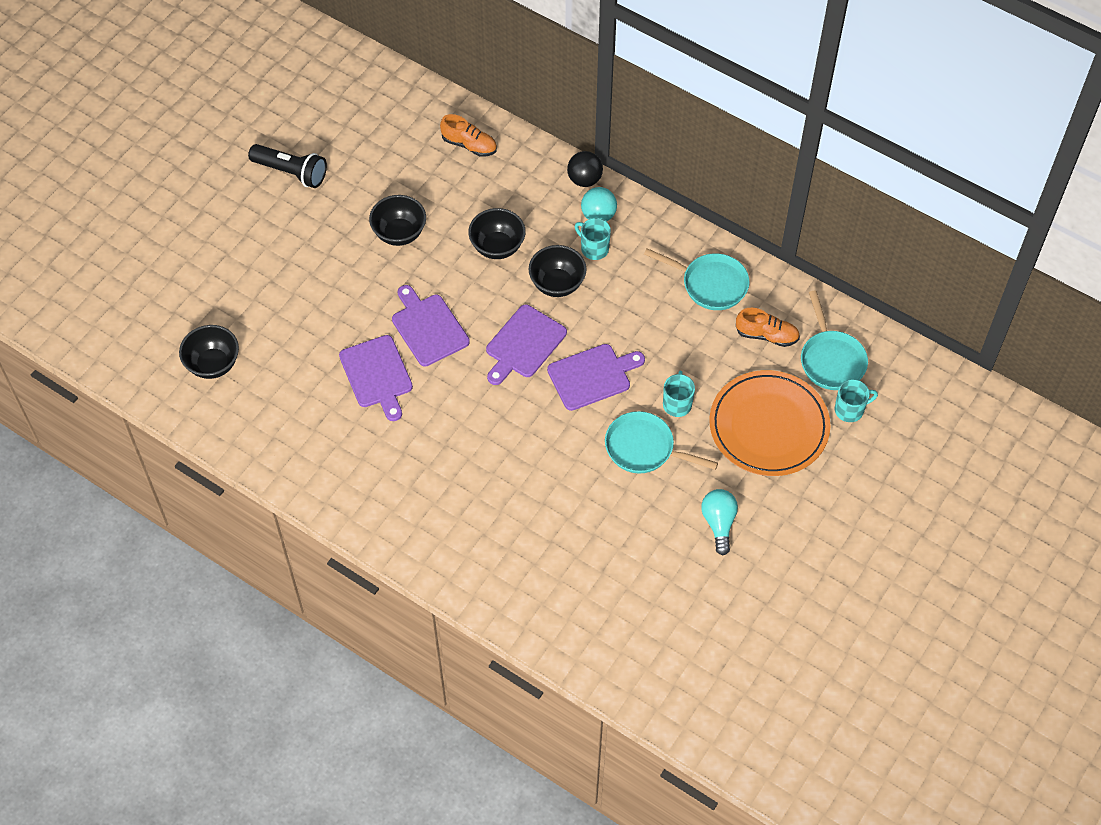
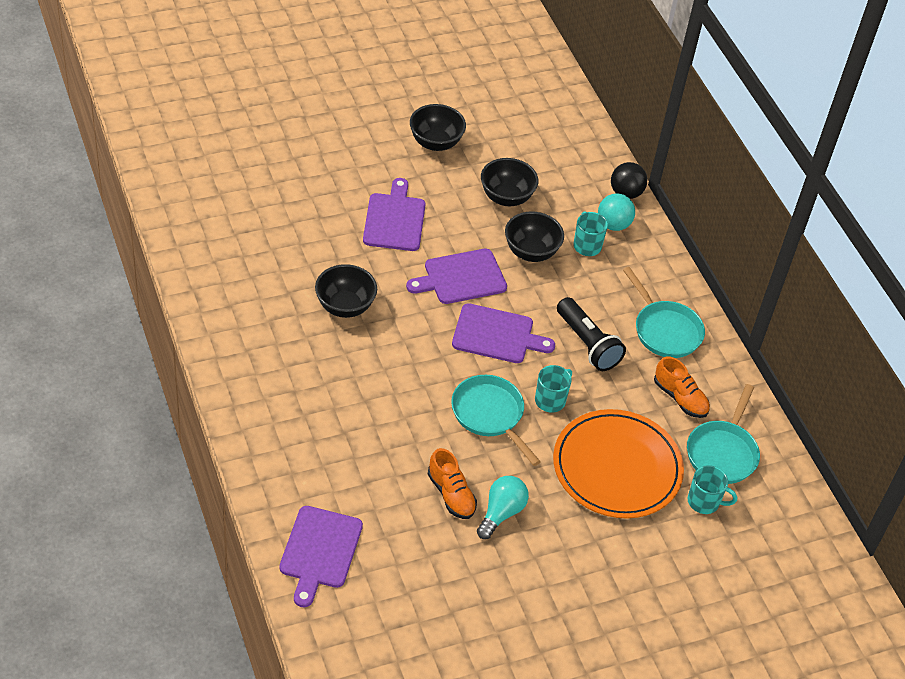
camera: 30 degrees right, 10 degrees down
black bowl [179,325,239,379] -> black bowl moved to [315,264,377,318]
black flashlight [248,144,327,188] -> black flashlight moved to [557,297,626,371]
purple cutting board [339,335,413,421] -> purple cutting board moved to [279,506,363,607]
orange shoe [440,114,497,157] -> orange shoe moved to [428,448,477,519]

